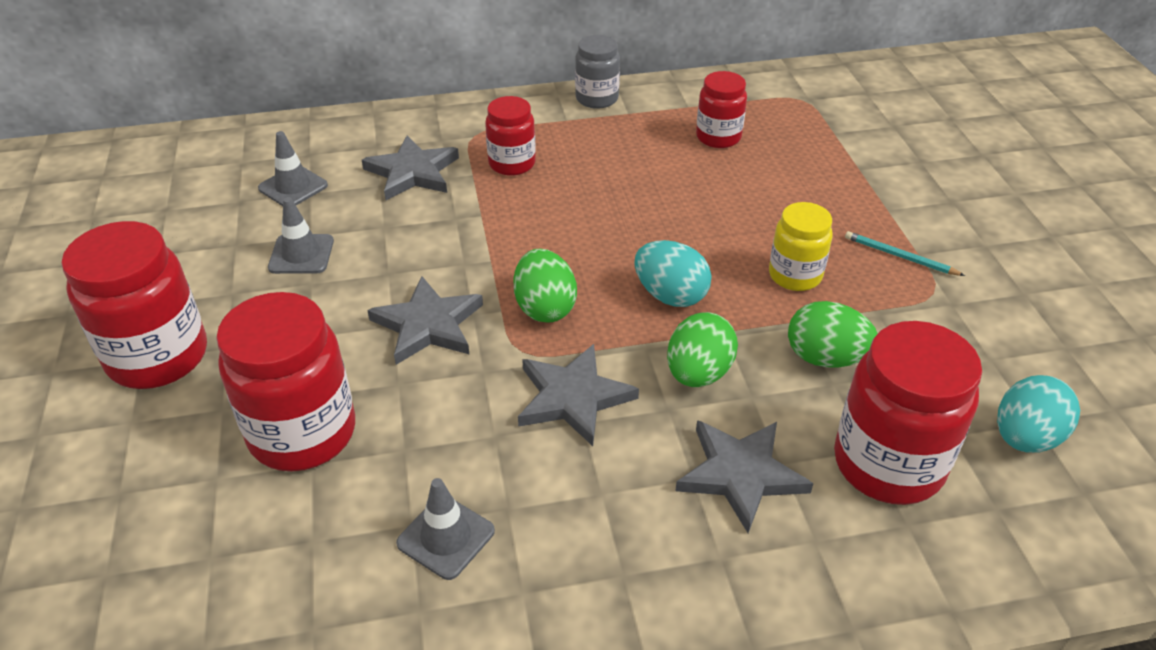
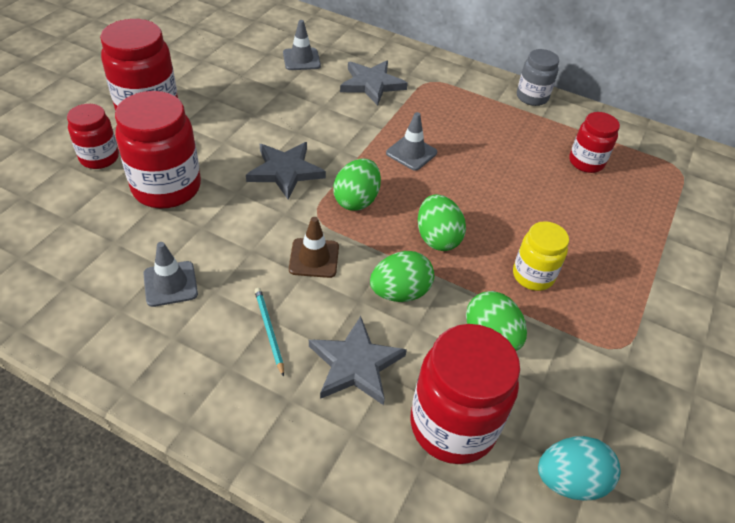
camera: 35 degrees right, 5 degrees up
grey traffic cone [268,197,334,274] -> grey traffic cone moved to [386,112,437,171]
red jar [485,96,536,176] -> red jar moved to [67,104,119,169]
grey star [518,344,639,446] -> brown traffic cone [289,217,339,278]
turquoise egg [634,240,712,307] -> green egg [418,194,466,251]
turquoise pencil [845,231,965,276] -> turquoise pencil moved to [255,288,284,377]

